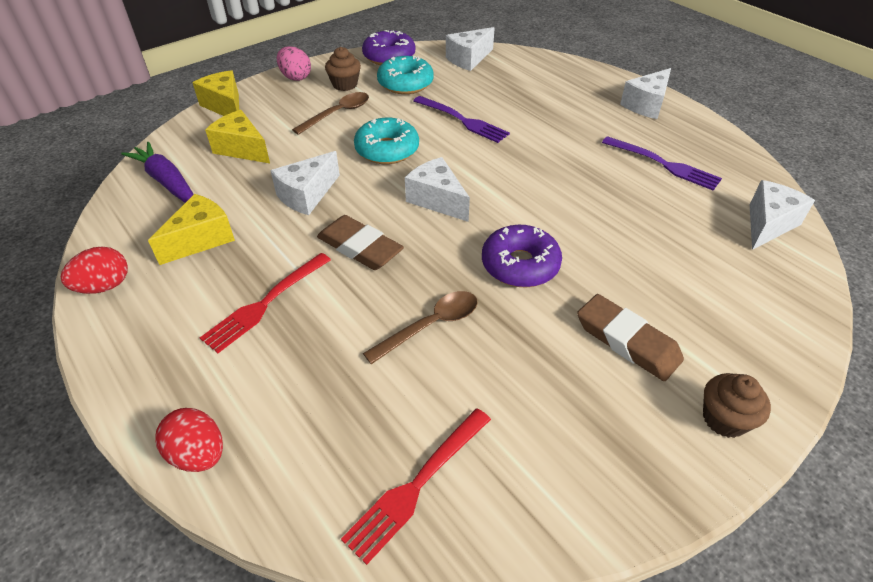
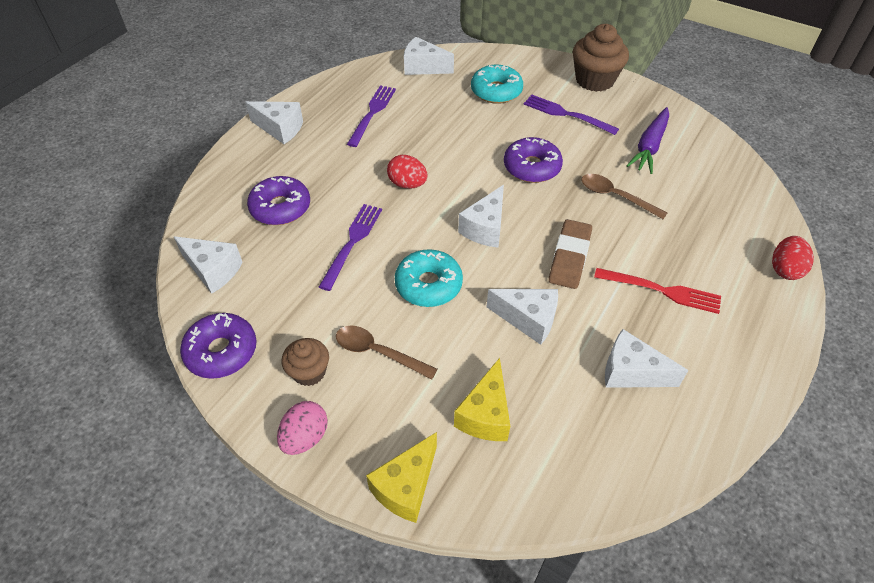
camera: 110 degrees left, 5 degrees up
red egg [61,247,128,294] -> red egg moved to [387,155,427,189]
purple carrot [121,142,194,203] -> purple carrot moved to [626,107,669,174]
yellow cheese [148,194,235,265] -> white cheese [605,329,689,388]
red fork [341,408,491,565] -> none
turquoise donut [377,56,434,94] -> turquoise donut moved to [471,64,523,104]
brown eraser [577,294,684,381] -> purple fork [524,95,619,135]
brown cupcake [703,373,771,438] -> brown cupcake [573,24,629,92], size x1.70
none -> purple donut [247,176,310,225]

